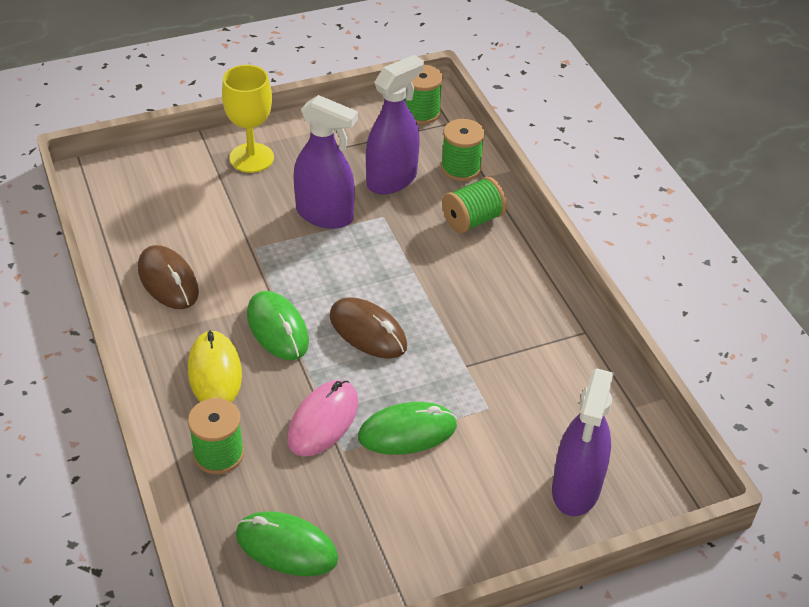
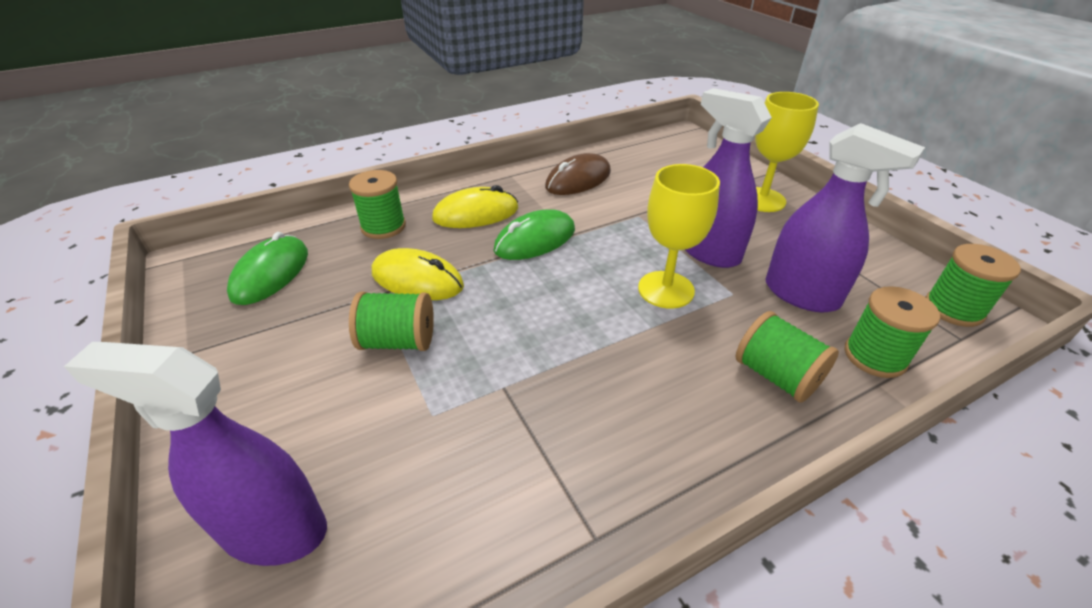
camera: 85 degrees right, 5 degrees down
pink mouse [287,380,358,457] -> yellow mouse [372,248,464,300]
purple spray bottle [294,95,358,229] -> purple spray bottle turned 120 degrees clockwise [685,88,772,268]
brown mouse [330,297,407,359] -> none
green mouse [358,402,457,455] -> green spool [349,291,434,351]
none -> yellow goblet [638,164,720,309]

